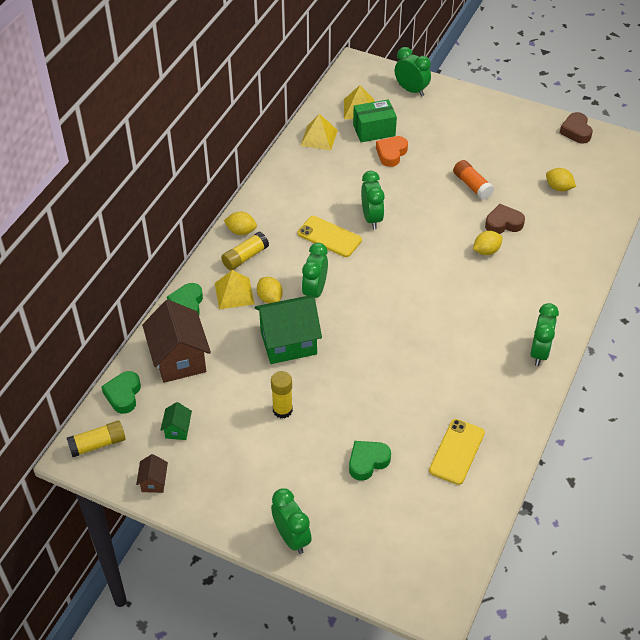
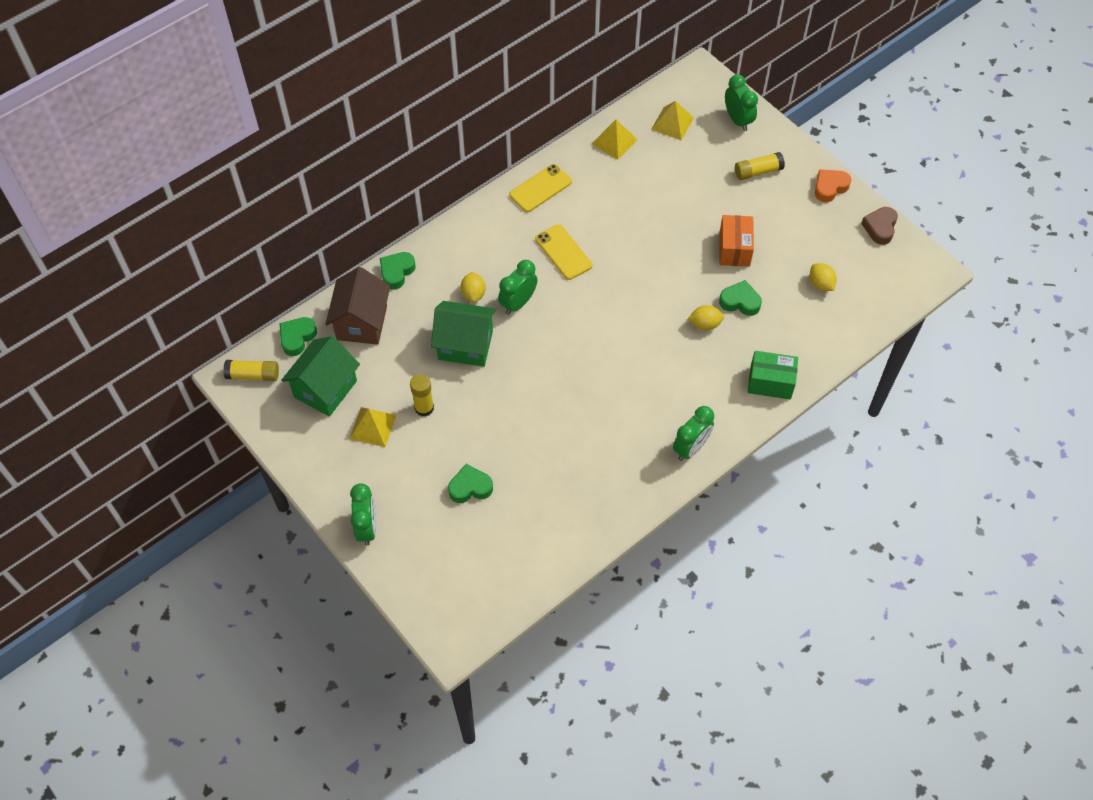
camera: 25 degrees right, 10 degrees up
brown house [136,454,168,493] -> none
green house [160,402,192,440] -> green house [281,336,360,417], size x2.18
yellow pyramid [215,270,254,310] -> yellow pyramid moved to [350,407,397,447]
yellow glue stick [221,232,269,270] -> yellow glue stick moved to [735,152,785,180]
yellow lemon [224,211,257,235] -> none
green box [353,99,397,142] -> green box moved to [748,351,798,400]
green clock [361,171,385,229] -> none
orange heart [376,136,408,167] -> orange heart moved to [815,169,851,202]
yellow phone [429,419,485,485] -> yellow phone moved to [509,164,572,212]
orange glue stick [453,160,494,200] -> orange box [719,215,754,267]
brown heart [485,204,525,234] -> green heart [719,280,762,316]

